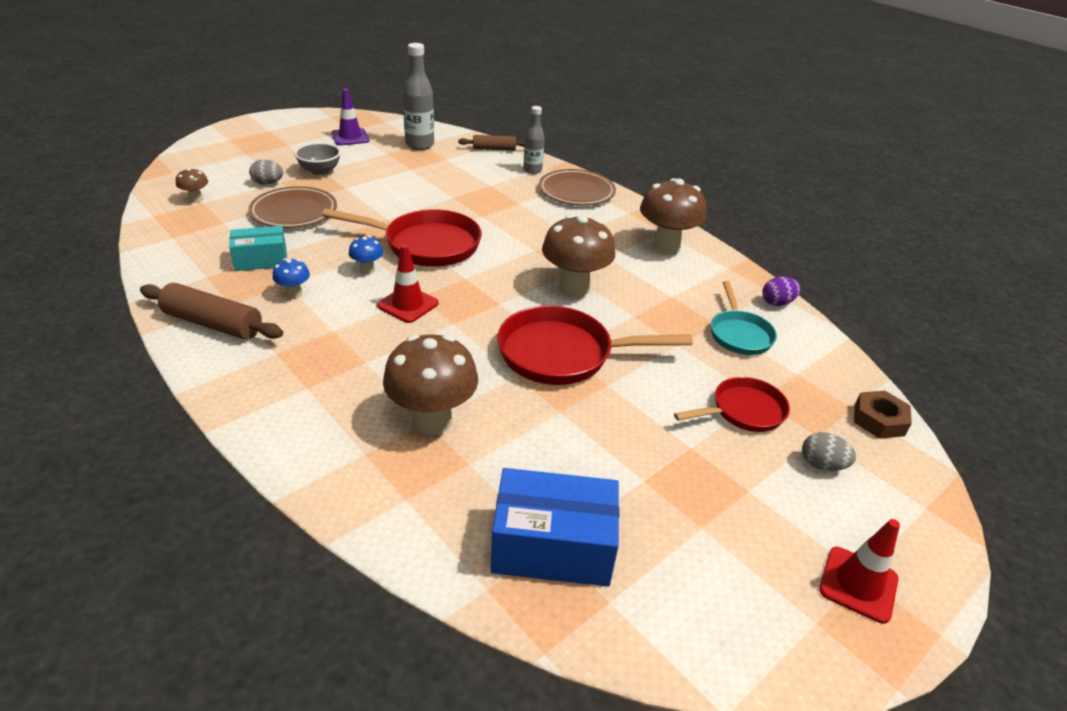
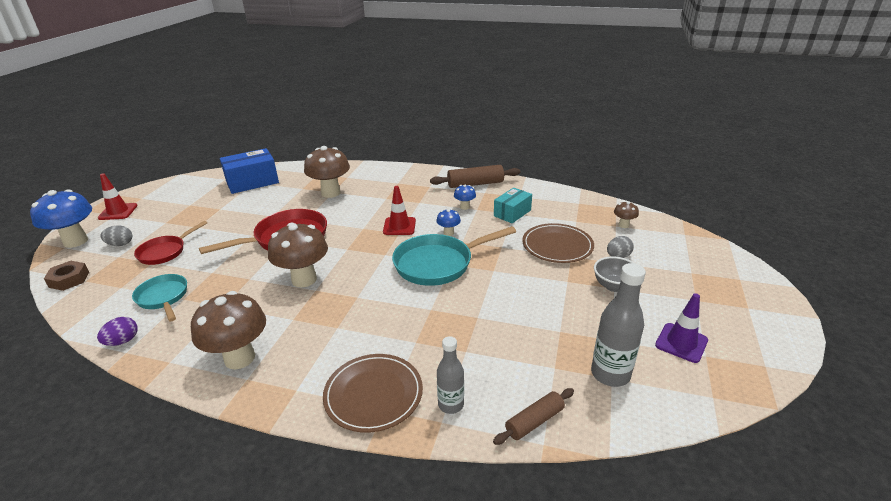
camera: 150 degrees right, 5 degrees down
red pan [322,209,482,267] -> turquoise pan [392,226,516,286]
none -> blue mushroom [30,189,92,248]

